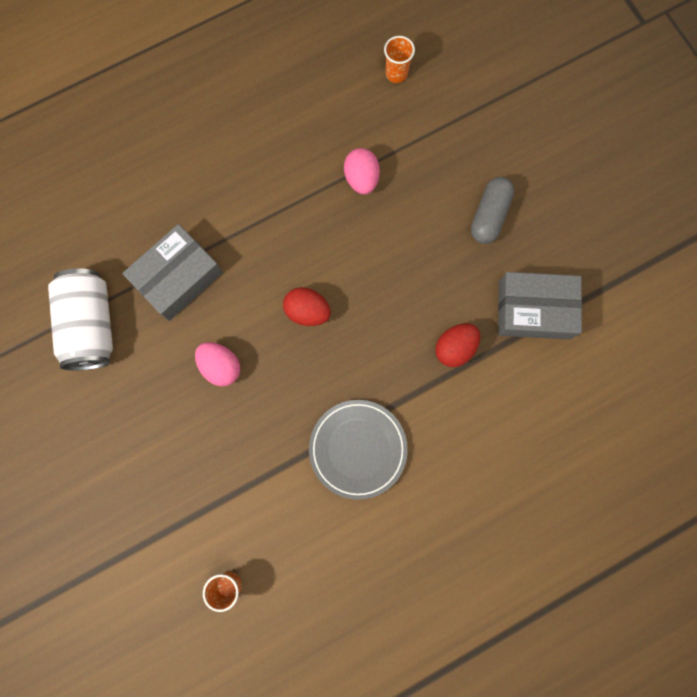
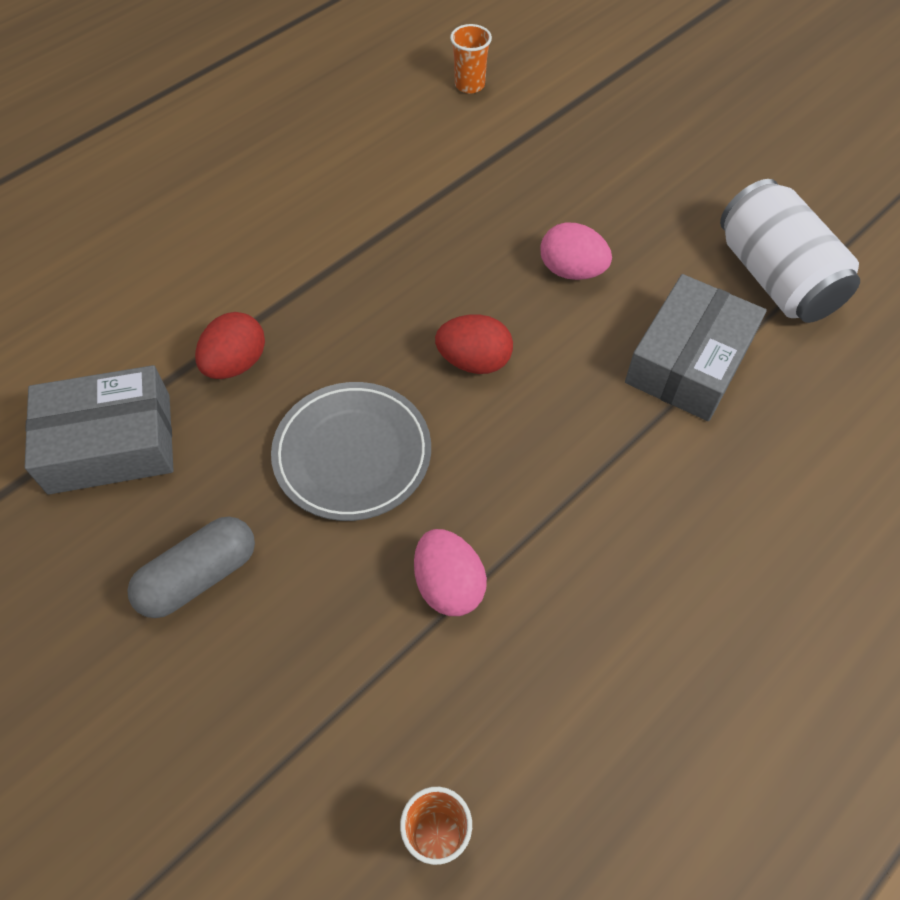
camera: 165 degrees right, 20 degrees down
grey plate [309,400,408,500] -> grey plate moved to [271,382,431,521]
grey capsule [471,177,514,244] -> grey capsule turned 45 degrees clockwise [127,517,255,618]

